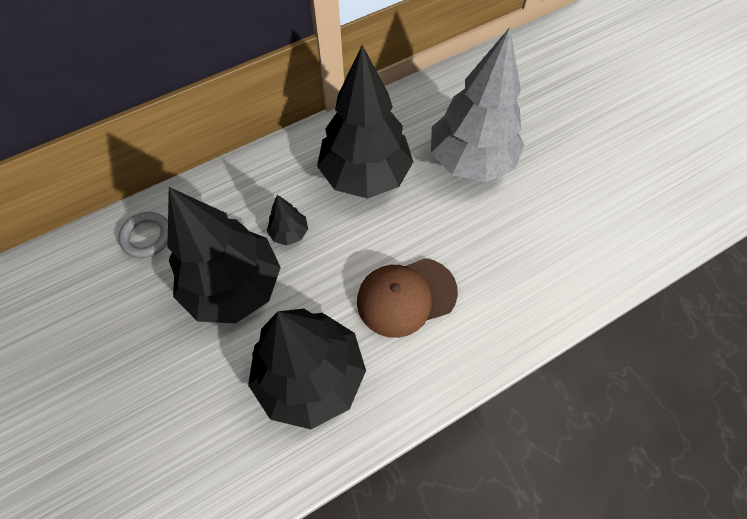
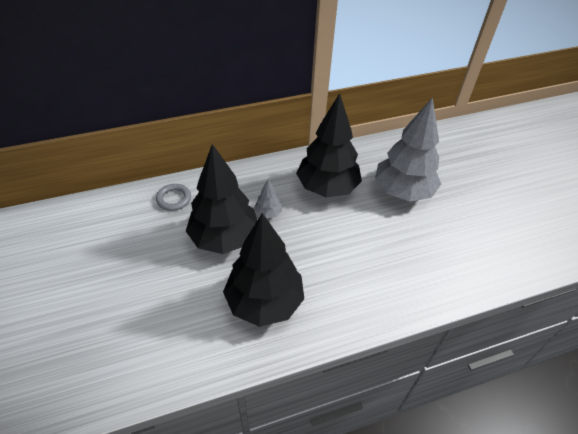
camera: 10 degrees right, 15 degrees down
black tree [267,195,308,245] -> grey tree [254,179,282,218]
brown cap [357,258,458,338] -> none

